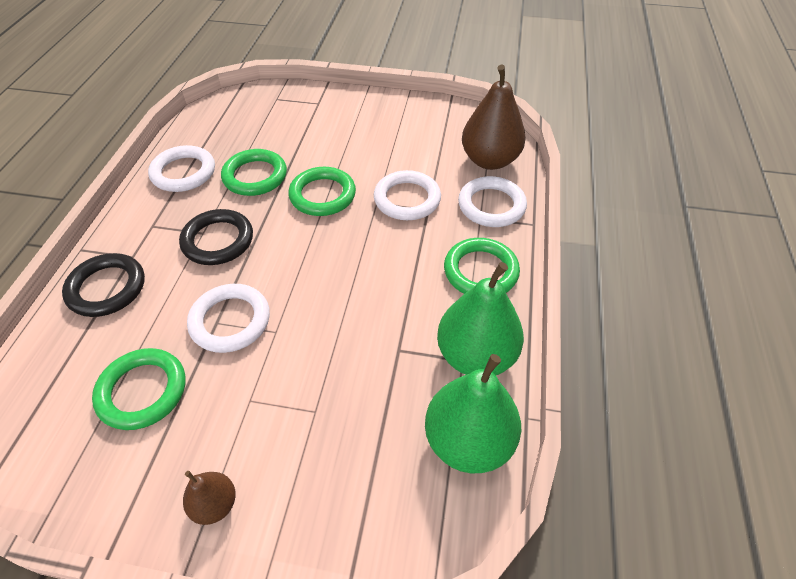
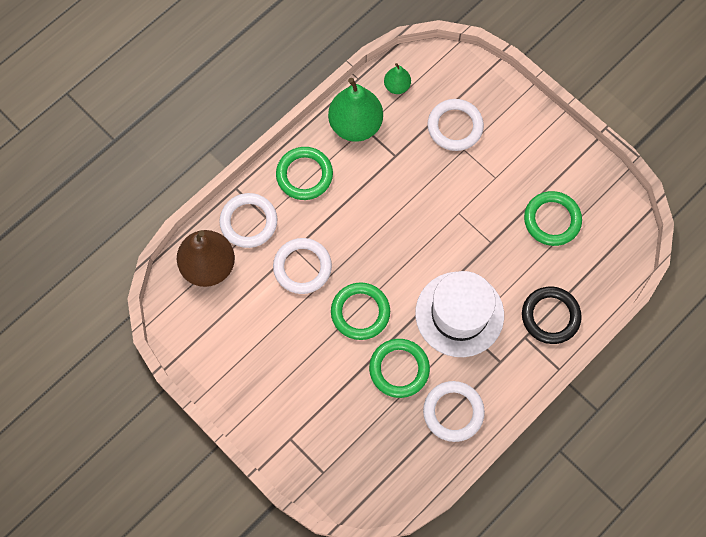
camera: 145 degrees left, 20 degrees up
black ring [179,209,253,265] -> white hat [415,271,504,357]
brown pear [183,471,236,525] -> none
white ring [187,284,270,353] -> white ring moved to [427,99,484,151]
green pear [425,354,521,473] -> green pear [384,63,411,94], size x0.50

